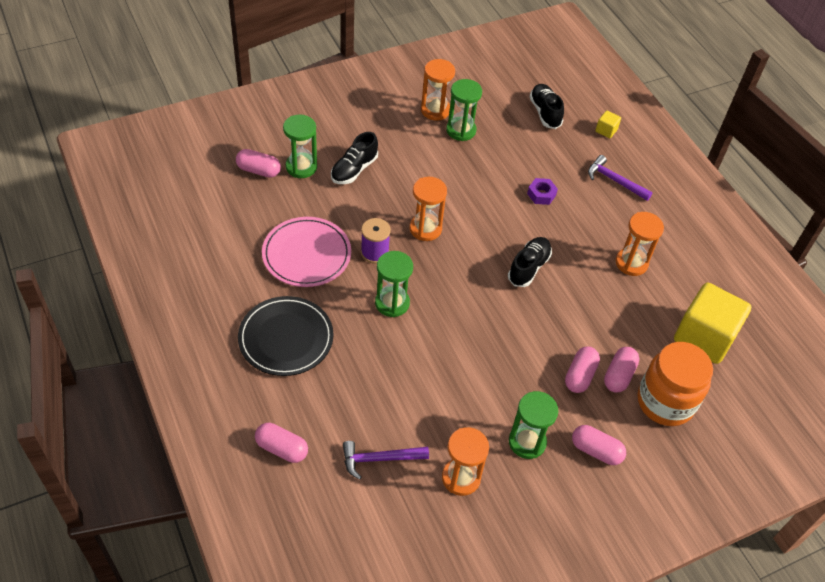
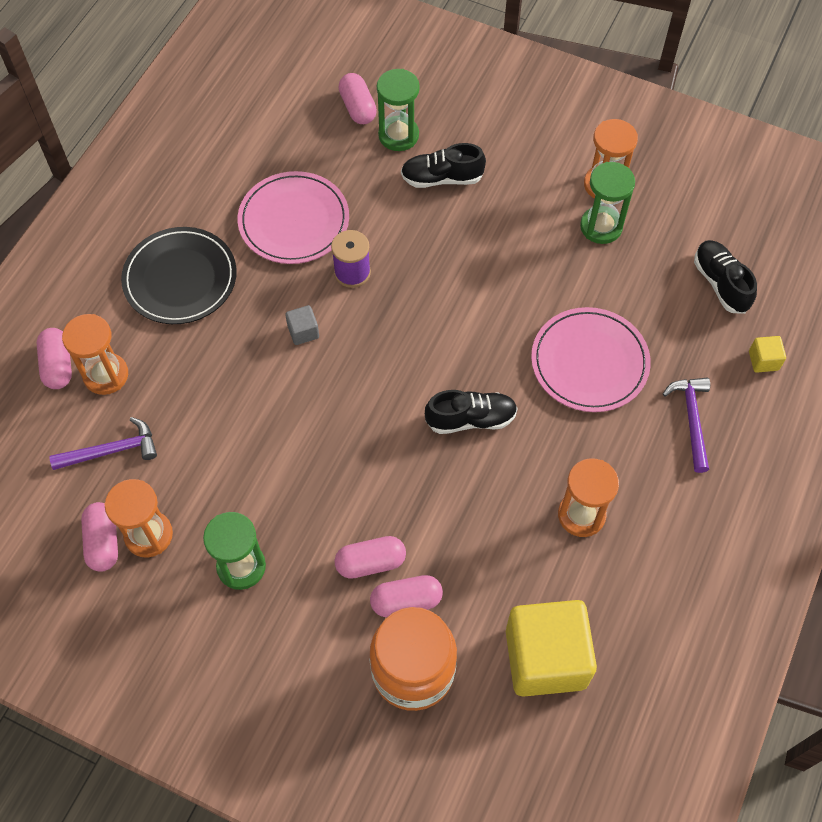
camera: 55 degrees right, 10 degrees up
purple hammer [343,441,429,480] -> purple hammer turned 120 degrees clockwise [50,417,157,470]
green hourglass [375,251,413,317] -> grey cube [285,305,319,345]
orange hourglass [410,177,447,241] -> orange hourglass moved to [62,314,128,395]
purple nut [527,178,558,205] -> pink plate [531,307,651,412]
black shoe [529,84,564,129] -> black shoe turned 60 degrees counterclockwise [694,240,757,314]
pink capsule [572,425,626,465] -> pink capsule moved to [81,502,118,572]

